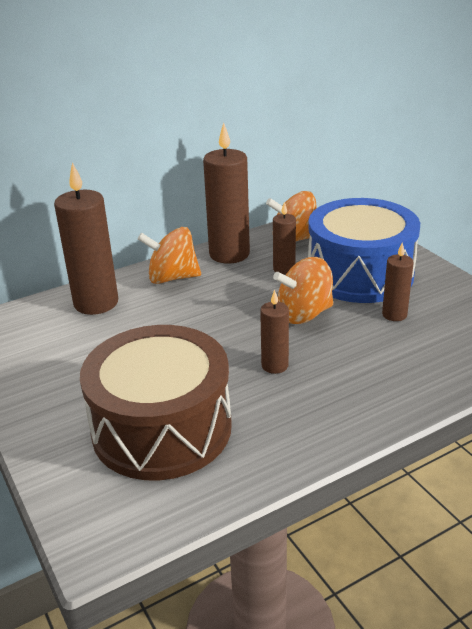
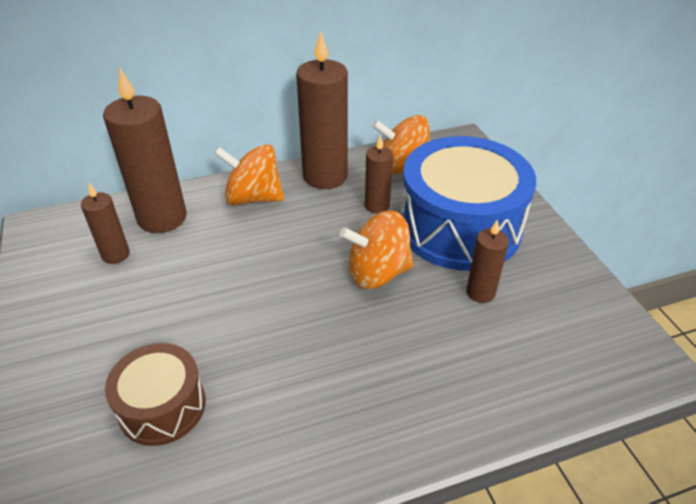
camera: 10 degrees right, 10 degrees up
brown drum [80,325,232,480] -> brown drum [105,343,206,446], size x0.53
brown candle [260,290,289,374] -> brown candle moved to [81,183,130,264]

